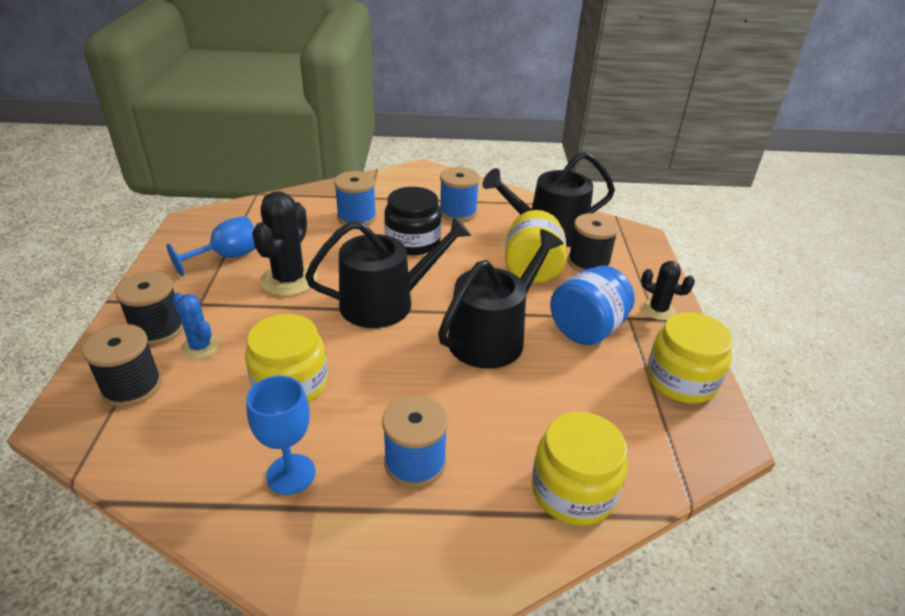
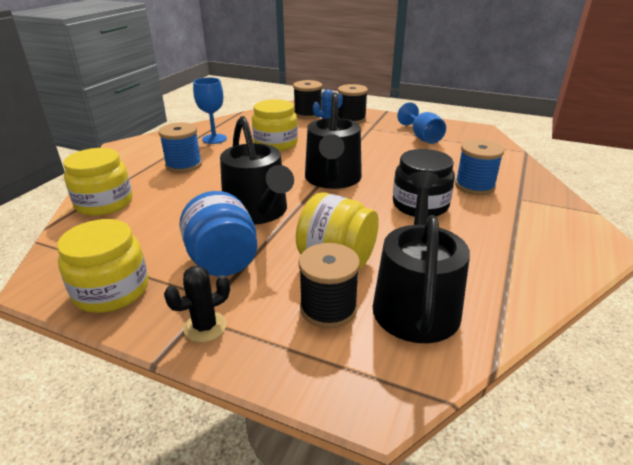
camera: 115 degrees right, 5 degrees down
black cactus [252,191,318,296] -> none
blue spool [440,167,480,222] -> none

